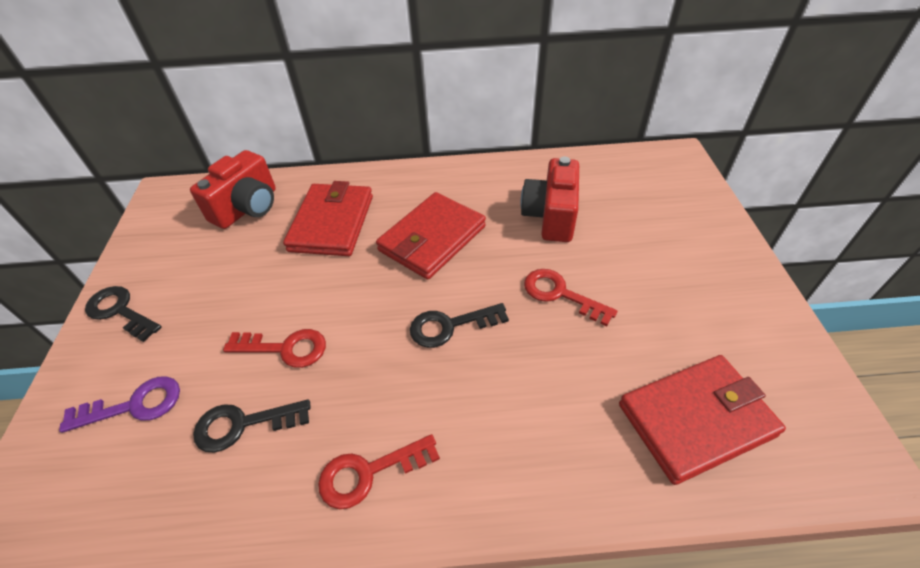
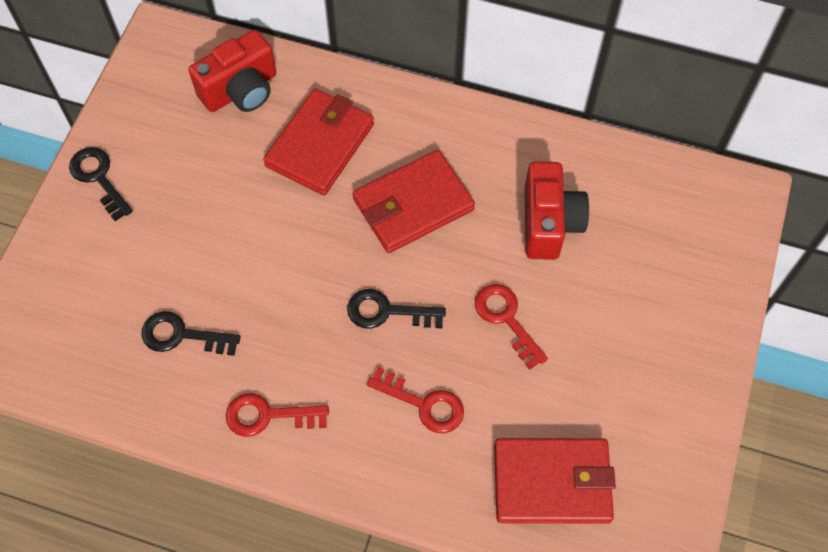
camera: 20 degrees right, 15 degrees up
purple key [59,376,180,433] -> none
red key [223,329,326,368] -> red key moved to [367,367,464,433]
red camera [520,157,579,242] -> red camera turned 150 degrees clockwise [525,161,589,260]

